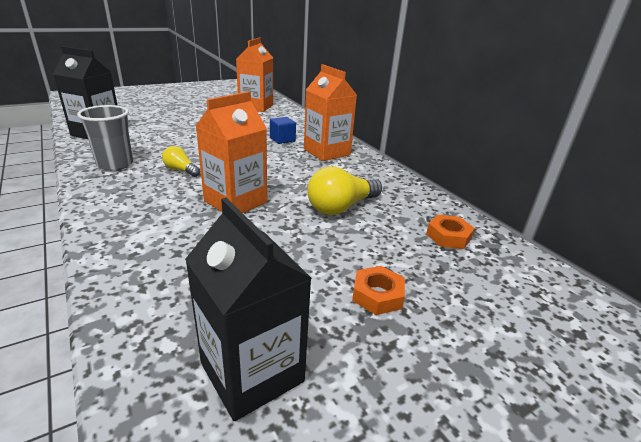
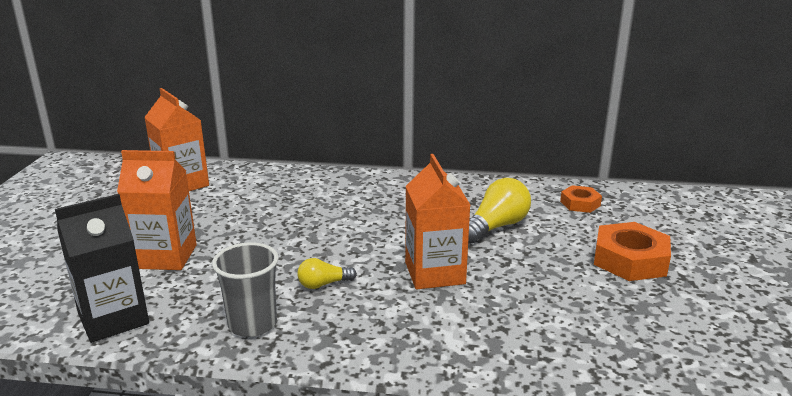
camera: 50 degrees left, 5 degrees down
black carton [185,198,312,421] -> none
blue cube [270,117,296,144] -> none
orange carton [304,64,357,161] -> orange carton moved to [117,150,197,270]
yellow light bulb [307,166,382,215] -> yellow light bulb turned 135 degrees counterclockwise [468,178,531,244]
orange nut [352,266,405,315] -> orange nut [594,222,671,281], size x1.75

